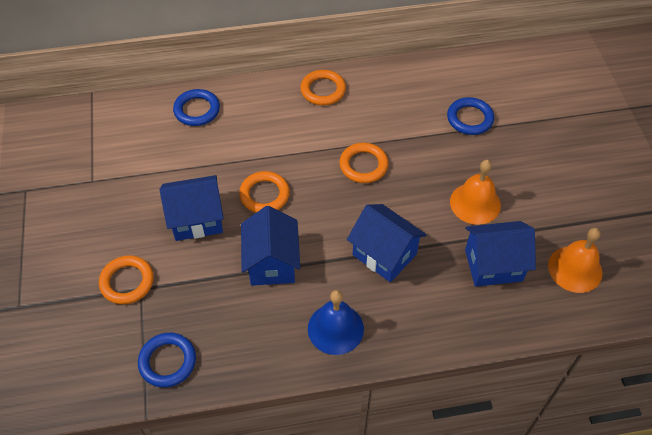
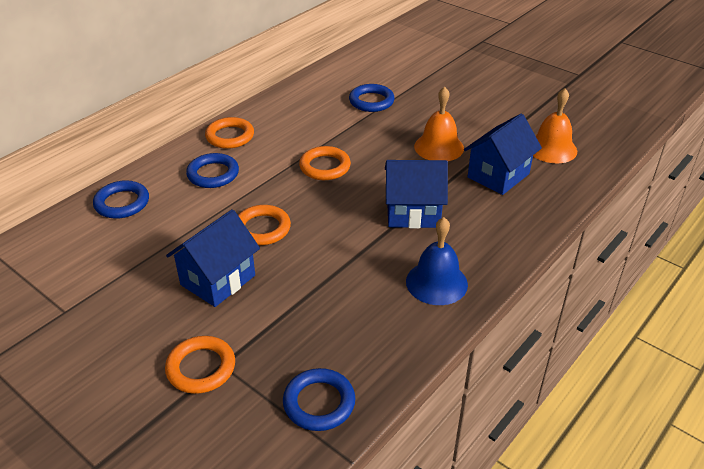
camera: 40 degrees left, 15 degrees down
blue house [241,206,300,286] -> none
none -> blue ring [186,153,239,188]

